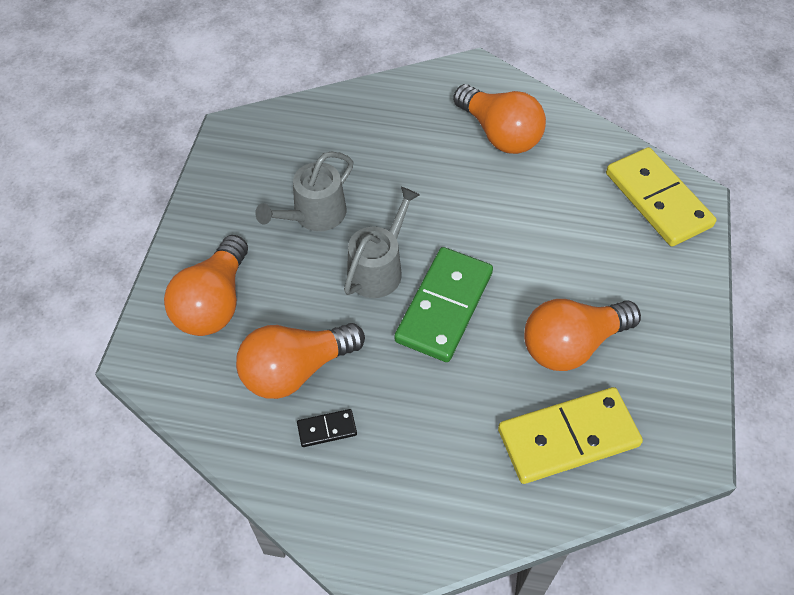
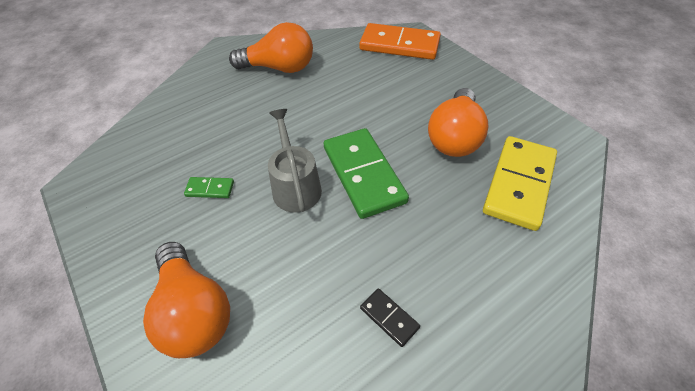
camera: 45 degrees left, 5 degrees down
orange light bulb [236,323,365,399] -> none
grey watering can [255,152,354,231] -> green domino [184,177,234,198]
black domino [297,409,357,447] -> black domino turned 75 degrees counterclockwise [360,288,420,347]
yellow domino [606,147,716,246] -> orange domino [359,23,441,60]

